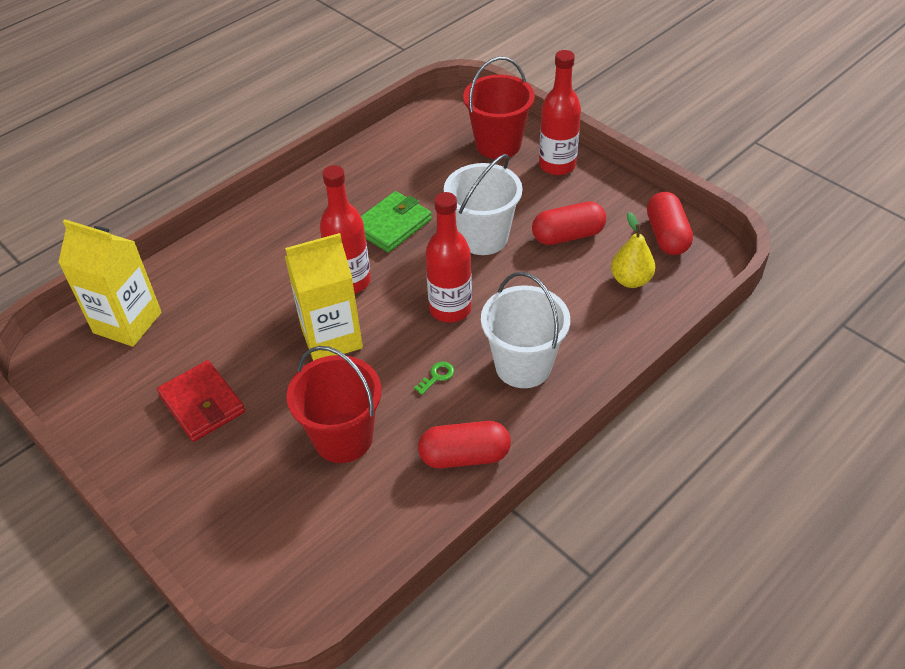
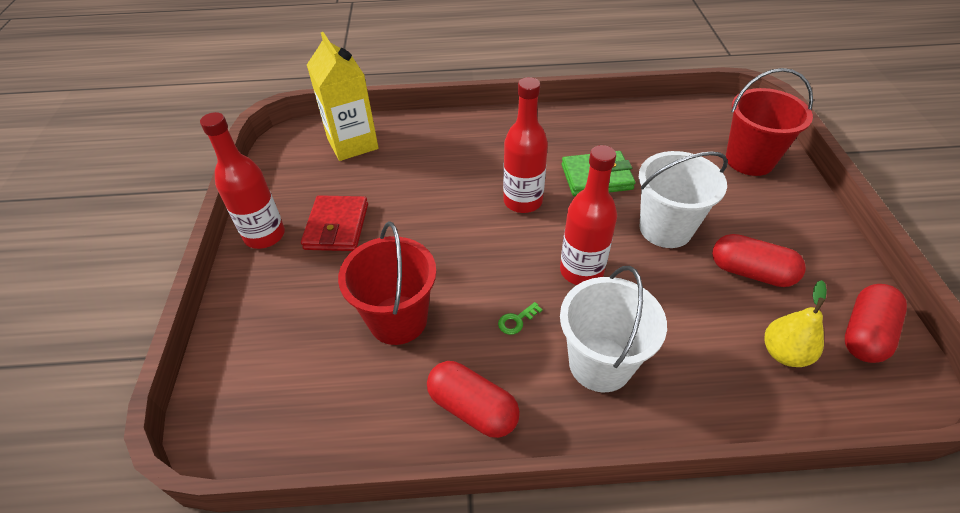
camera: 40 degrees right, 0 degrees up
yellow carton [285,233,363,361] -> none
green key [414,362,454,395] -> green key turned 150 degrees clockwise [498,302,542,335]
red bottle [539,50,581,175] -> red bottle moved to [200,112,285,249]

